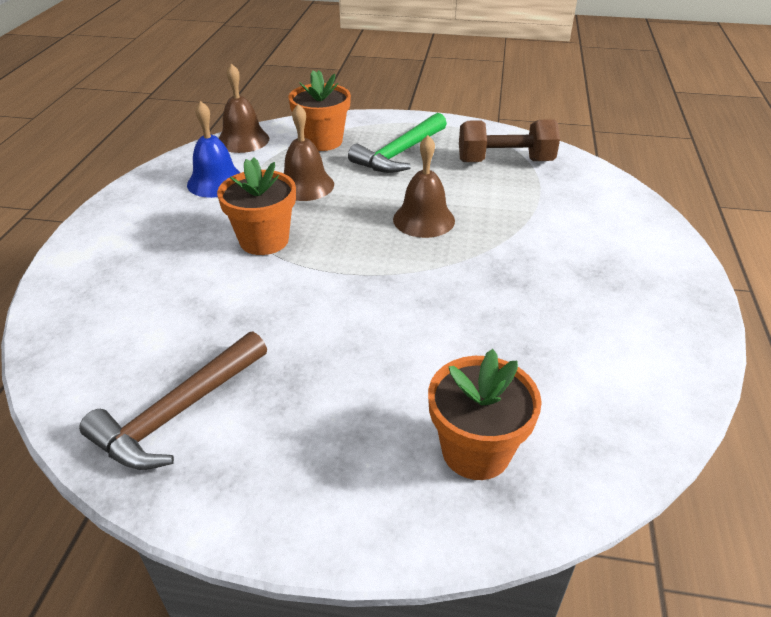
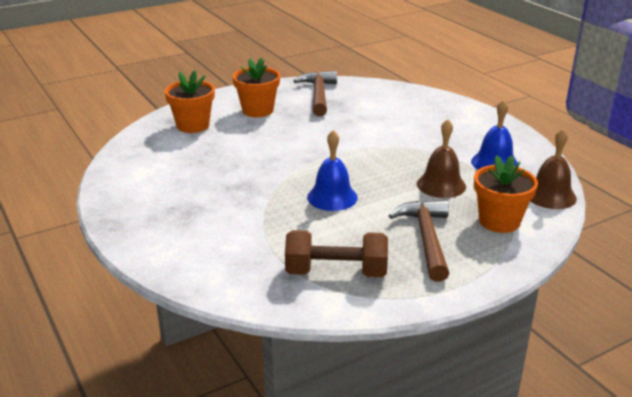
camera: 140 degrees right, 10 degrees down
orange flower pot [217,157,296,255] -> orange flower pot moved to [233,58,280,117]
green hammer [348,113,447,173] -> brown hammer [389,200,449,282]
brown bell [393,135,455,238] -> blue bell [307,130,358,211]
brown dumbbell [459,119,560,162] -> brown dumbbell turned 45 degrees clockwise [285,230,388,277]

